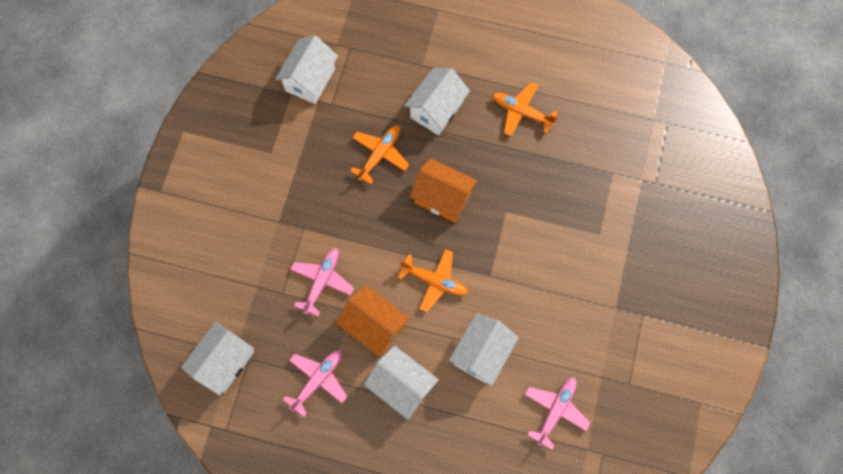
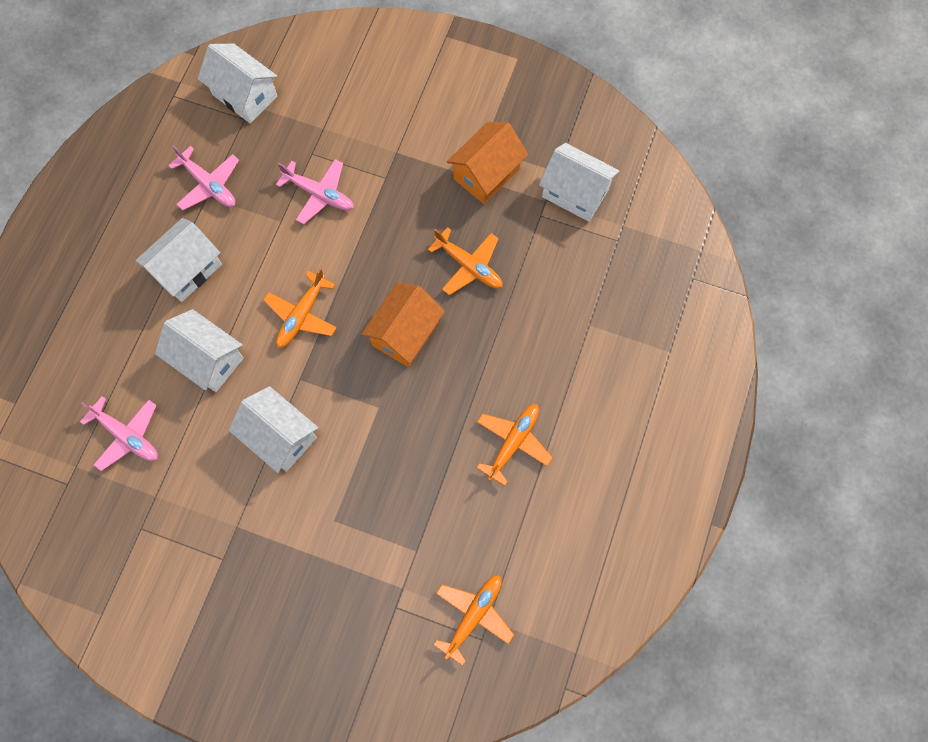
camera: 95 degrees right, 0 degrees up
orange house [336,286,410,357] -> orange house moved to [447,122,528,204]
white house [404,68,470,135] -> white house moved to [229,386,318,473]
none -> orange plane [434,575,514,666]

